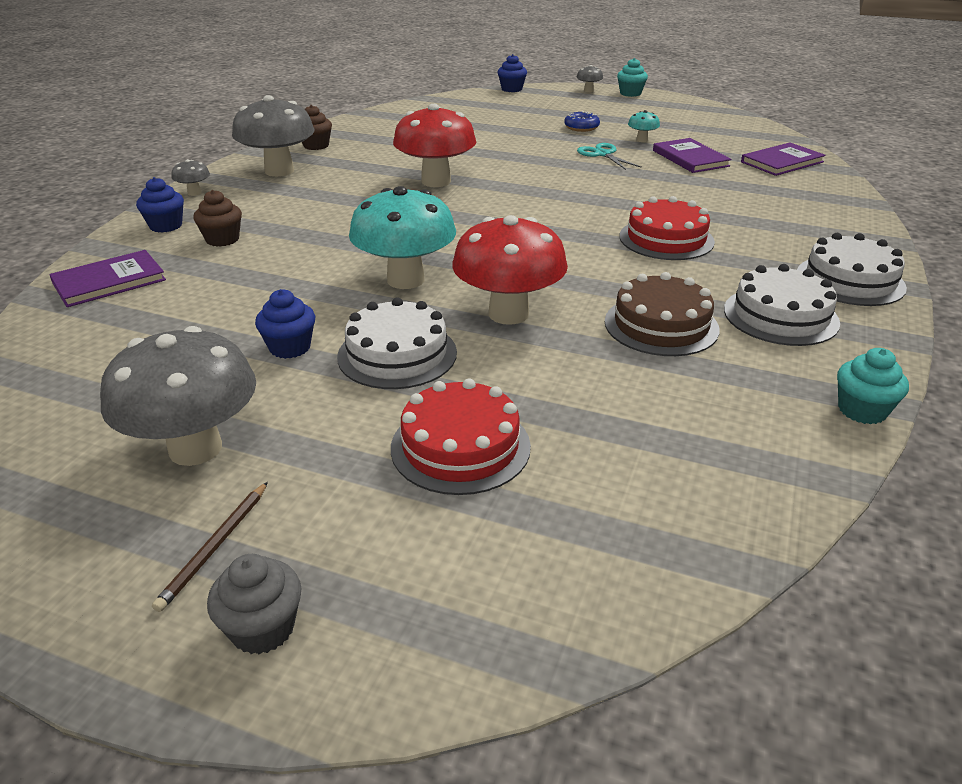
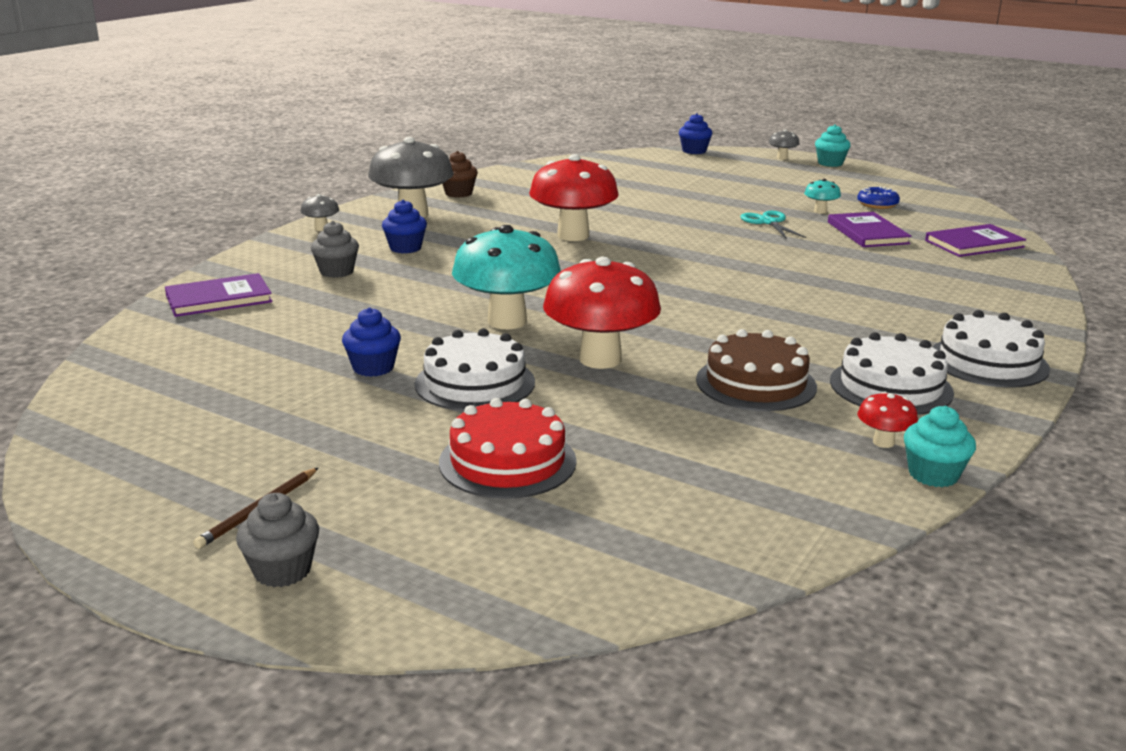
camera: 10 degrees right, 10 degrees down
grey mushroom [100,326,256,466] -> none
blue cupcake [136,177,184,233] -> blue cupcake moved to [382,200,427,253]
brown cupcake [194,190,242,247] -> grey cupcake [311,221,359,278]
blue donut [564,111,600,132] -> blue donut moved to [857,186,900,209]
red cake [620,196,715,260] -> none
none -> red mushroom [857,392,918,448]

